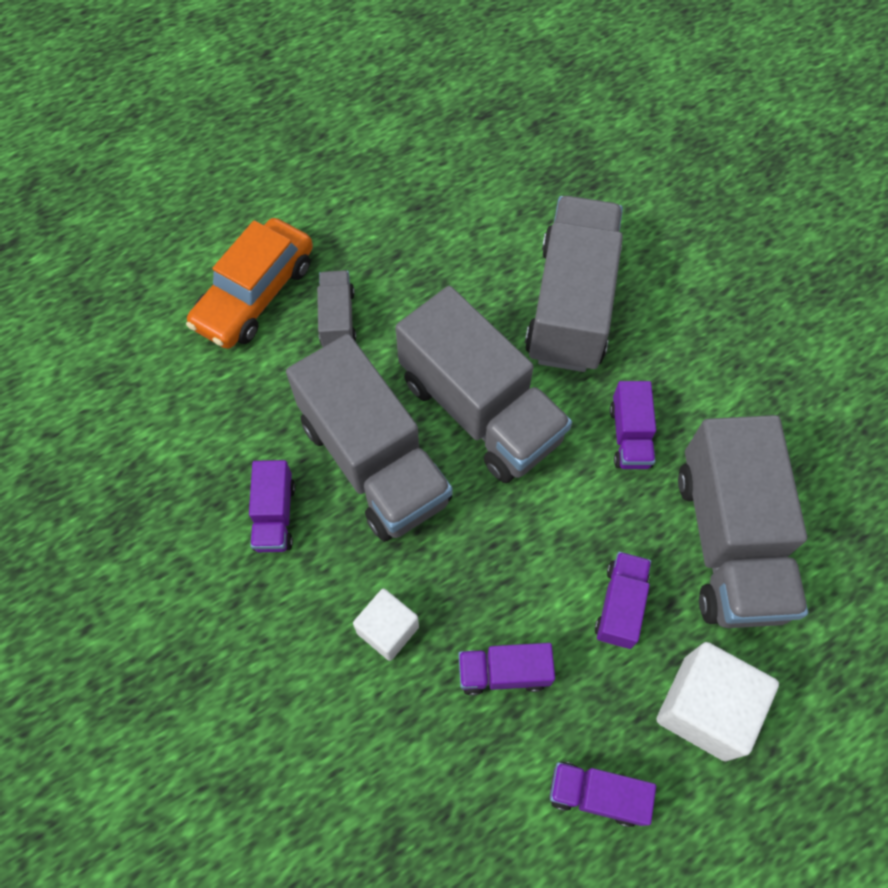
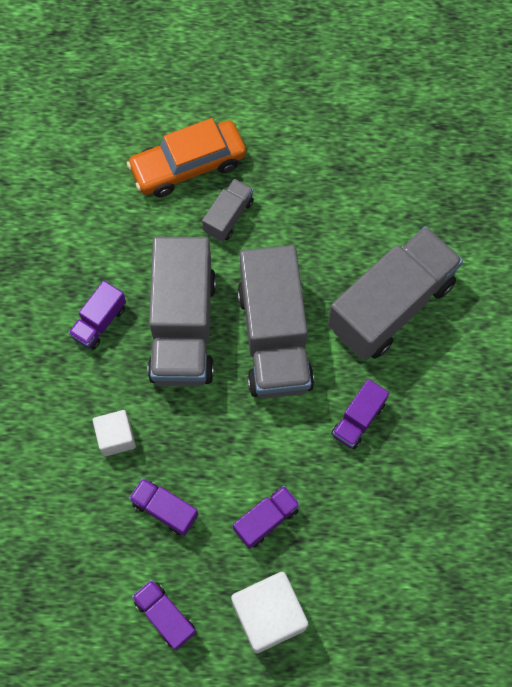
camera: 35 degrees right, 5 degrees up
grey truck [678,415,808,628] -> none

